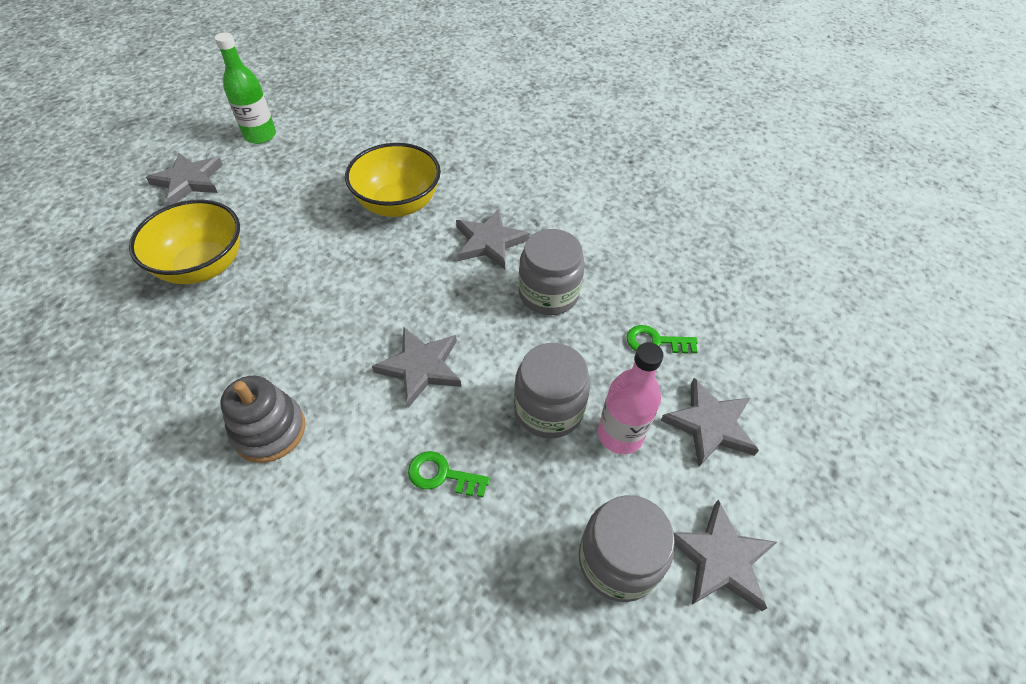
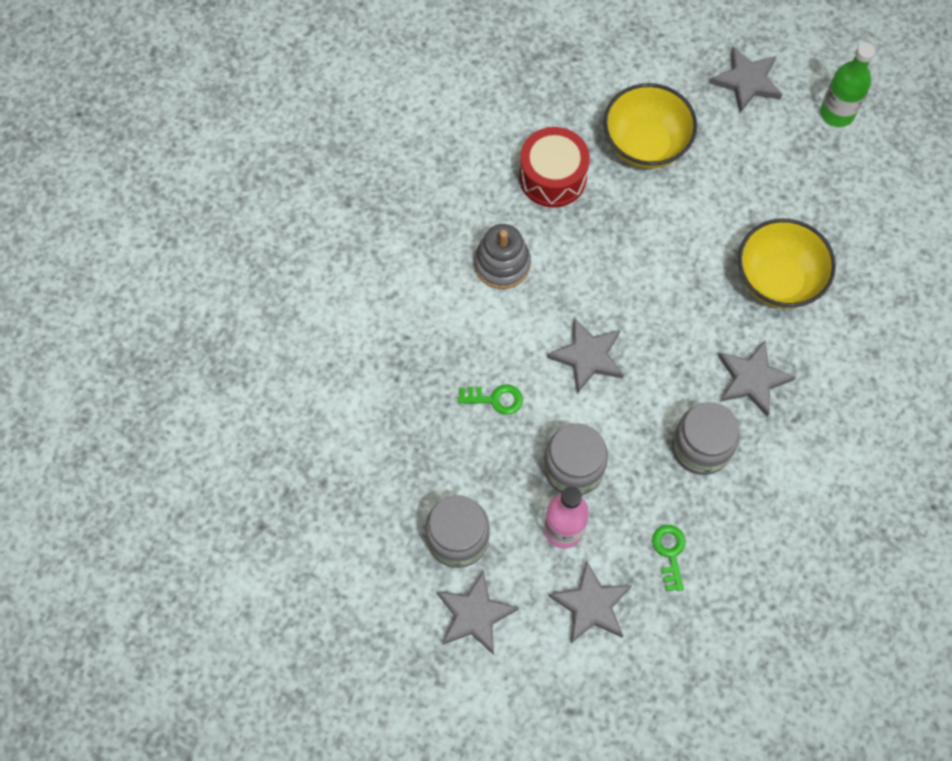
camera: 80 degrees right, 15 degrees up
green key [408,451,490,497] -> green key turned 90 degrees clockwise [458,385,523,415]
none -> red drum [519,127,590,208]

